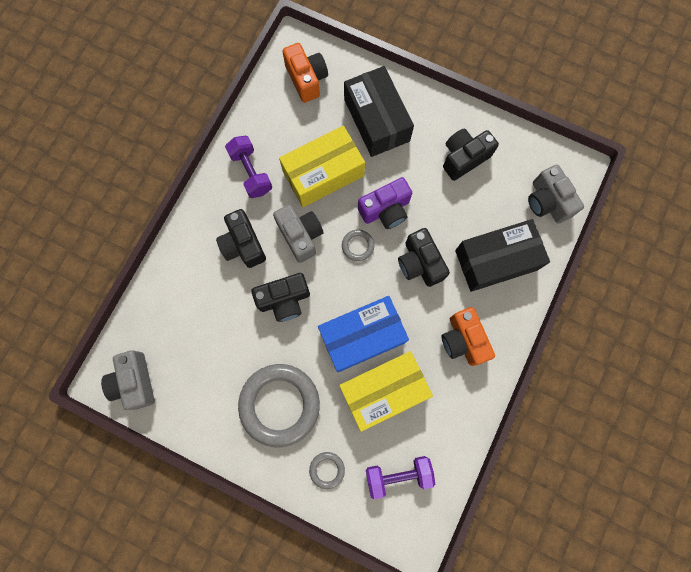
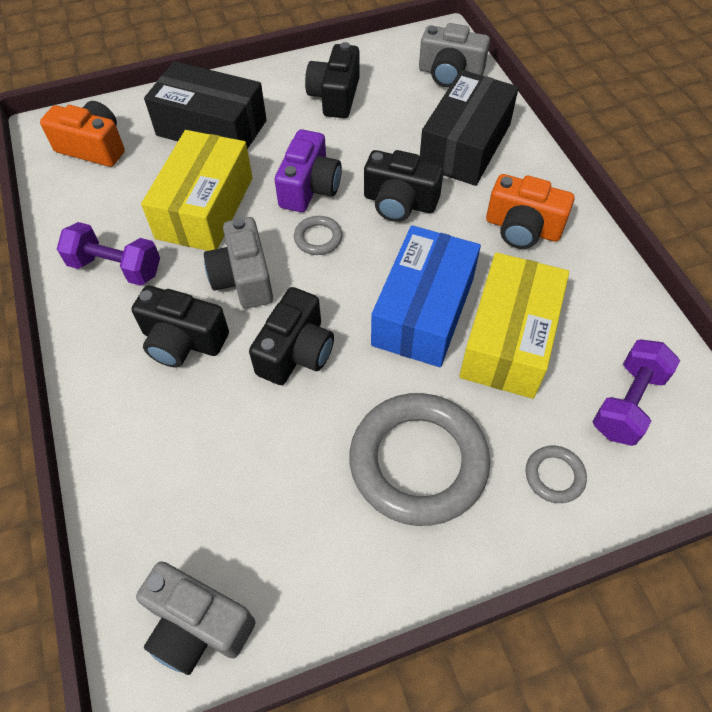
camera: 45 degrees left, 20 degrees down
grey camera [273,204,324,263] -> grey camera turned 120 degrees counterclockwise [204,217,273,308]

